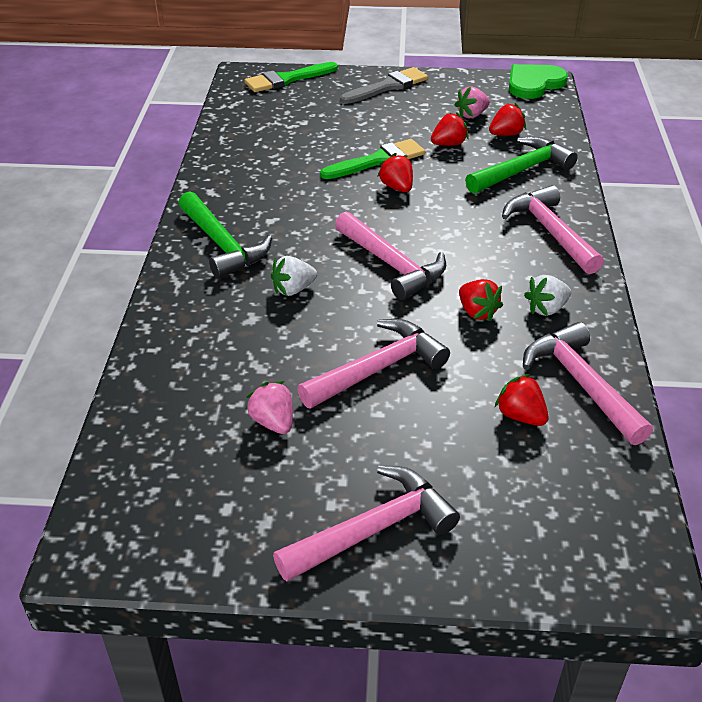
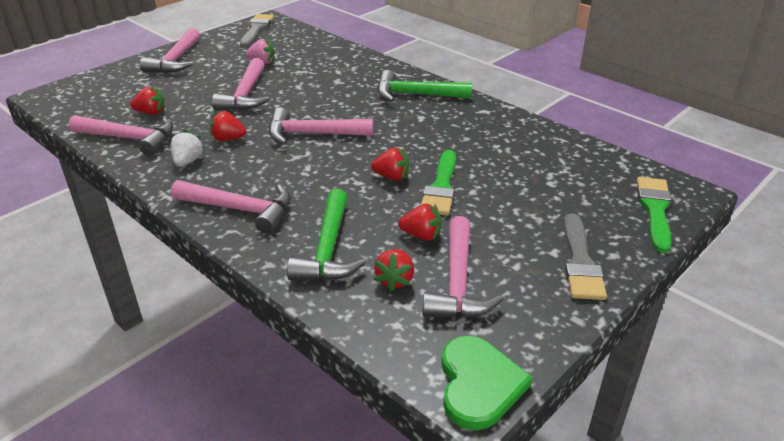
camera: 130 degrees right, 5 degrees down
white strawberry [271,256,317,296] -> none
red strawberry [431,112,469,146] -> red strawberry turned 90 degrees counterclockwise [398,204,441,241]
pink strawberry [455,86,490,119] -> pink hammer [422,216,504,318]
none -> grey brush [240,14,274,47]

